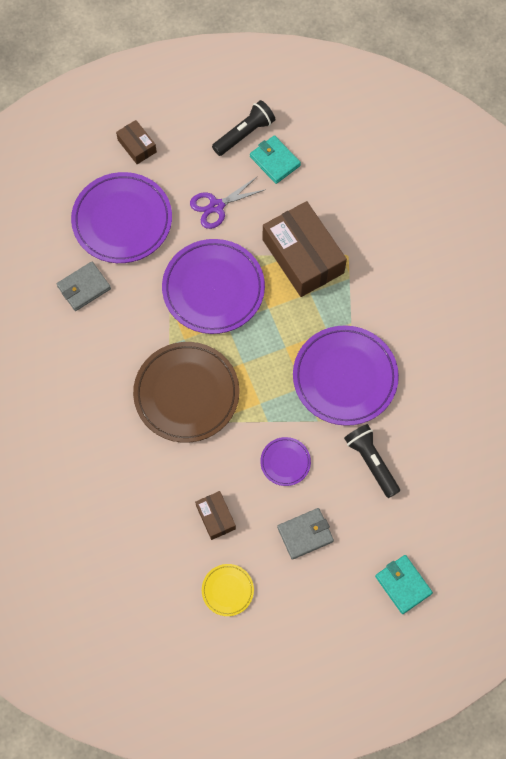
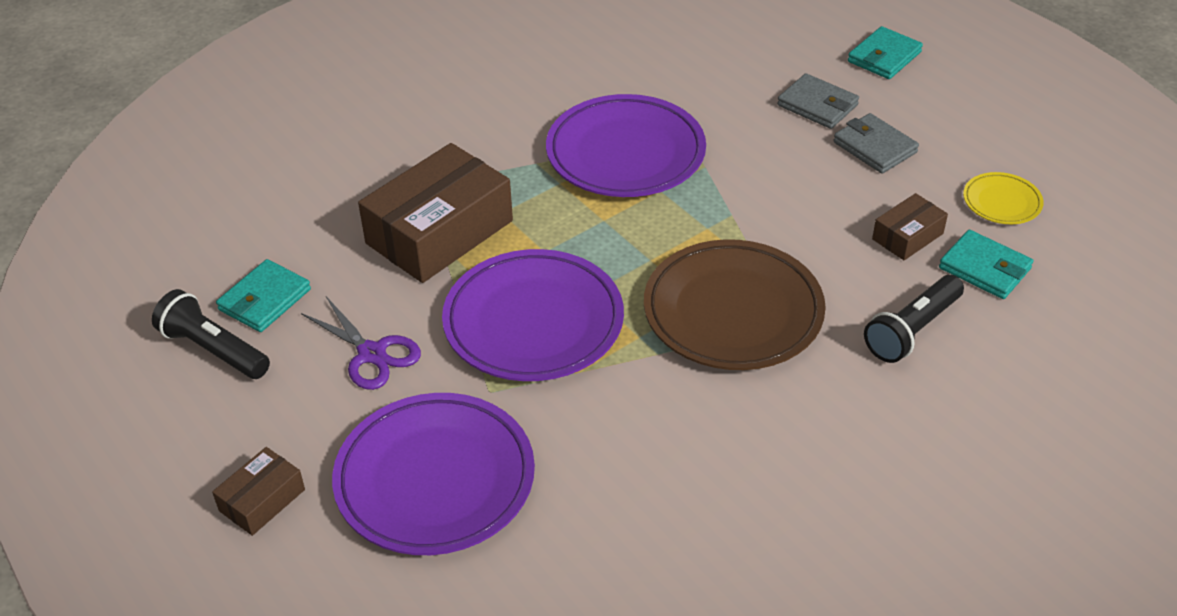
camera: 105 degrees left, 25 degrees down
grey wallet [57,262,111,311] -> grey wallet moved to [777,73,859,129]
purple plate [260,437,311,486] -> none
black flashlight [344,424,400,498] -> black flashlight moved to [864,275,964,363]
none -> turquoise wallet [939,230,1033,299]

